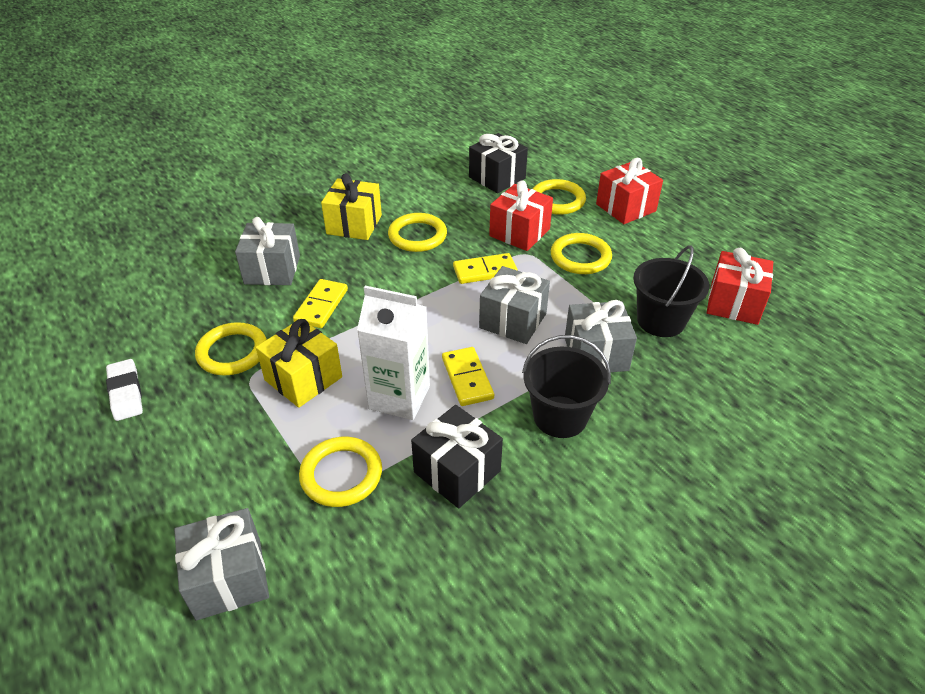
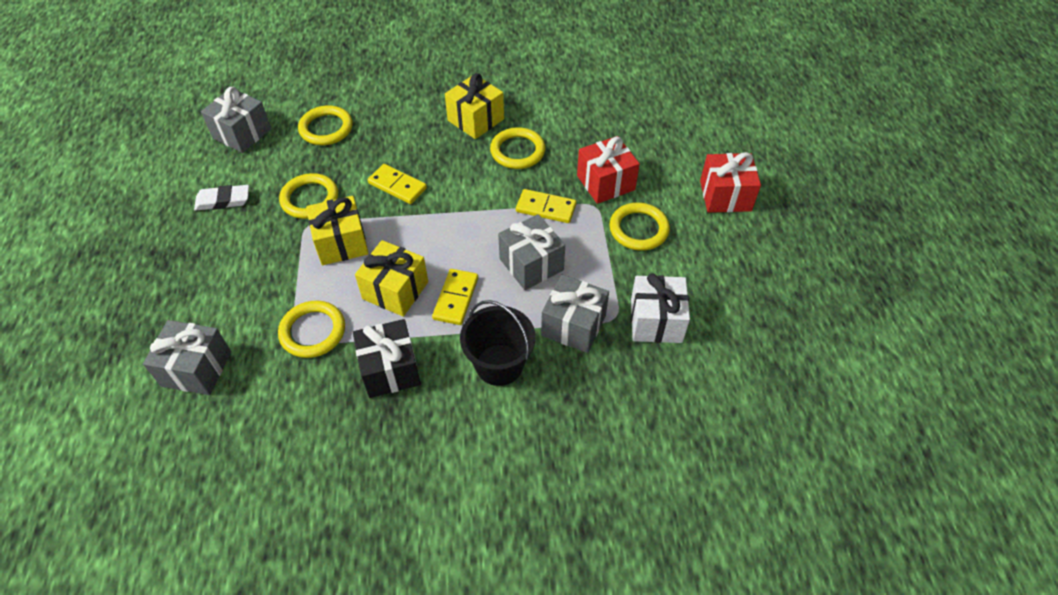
camera: 30 degrees right, 10 degrees up
white eraser [106,359,143,421] -> white eraser turned 75 degrees clockwise [194,185,249,211]
grey gift [235,217,300,285] -> grey gift moved to [201,87,271,153]
yellow domino [293,279,348,328] -> yellow domino turned 75 degrees clockwise [368,164,427,204]
white carton [357,286,430,420] -> yellow gift [355,240,428,317]
black gift [469,133,528,193] -> none
yellow ring [533,179,586,215] -> yellow ring moved to [298,105,353,145]
black bucket [633,245,710,337] -> white gift [631,273,690,343]
red gift [707,248,773,325] -> none

